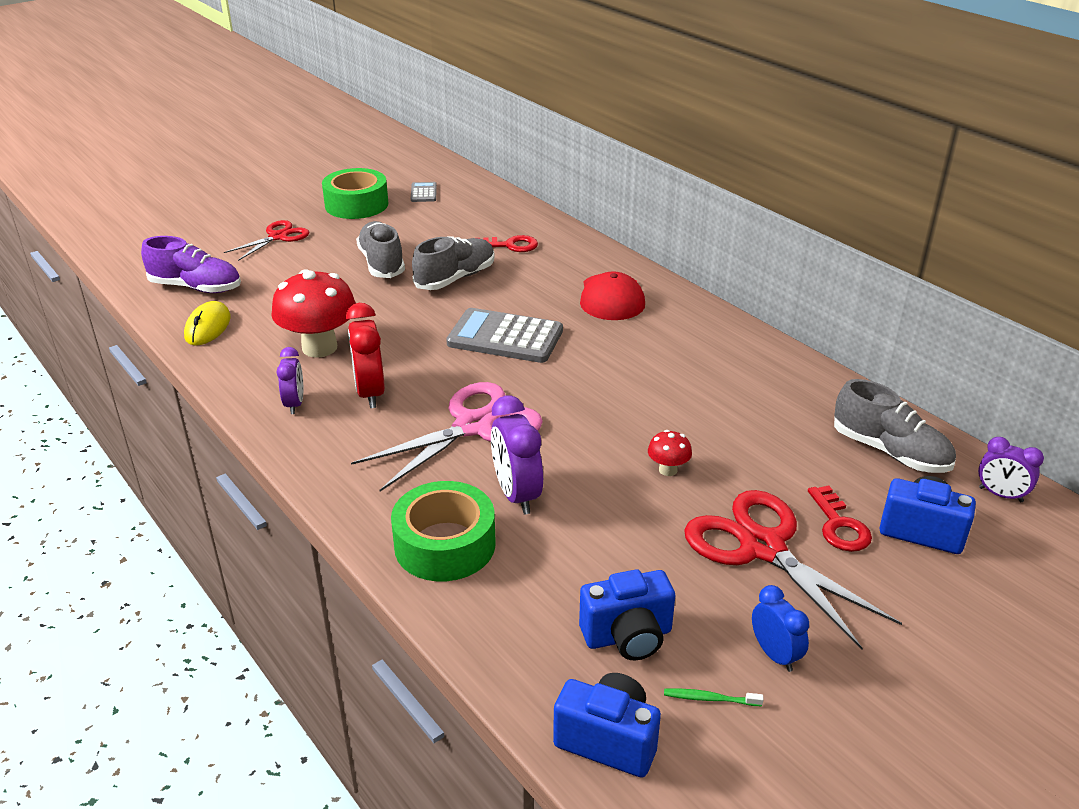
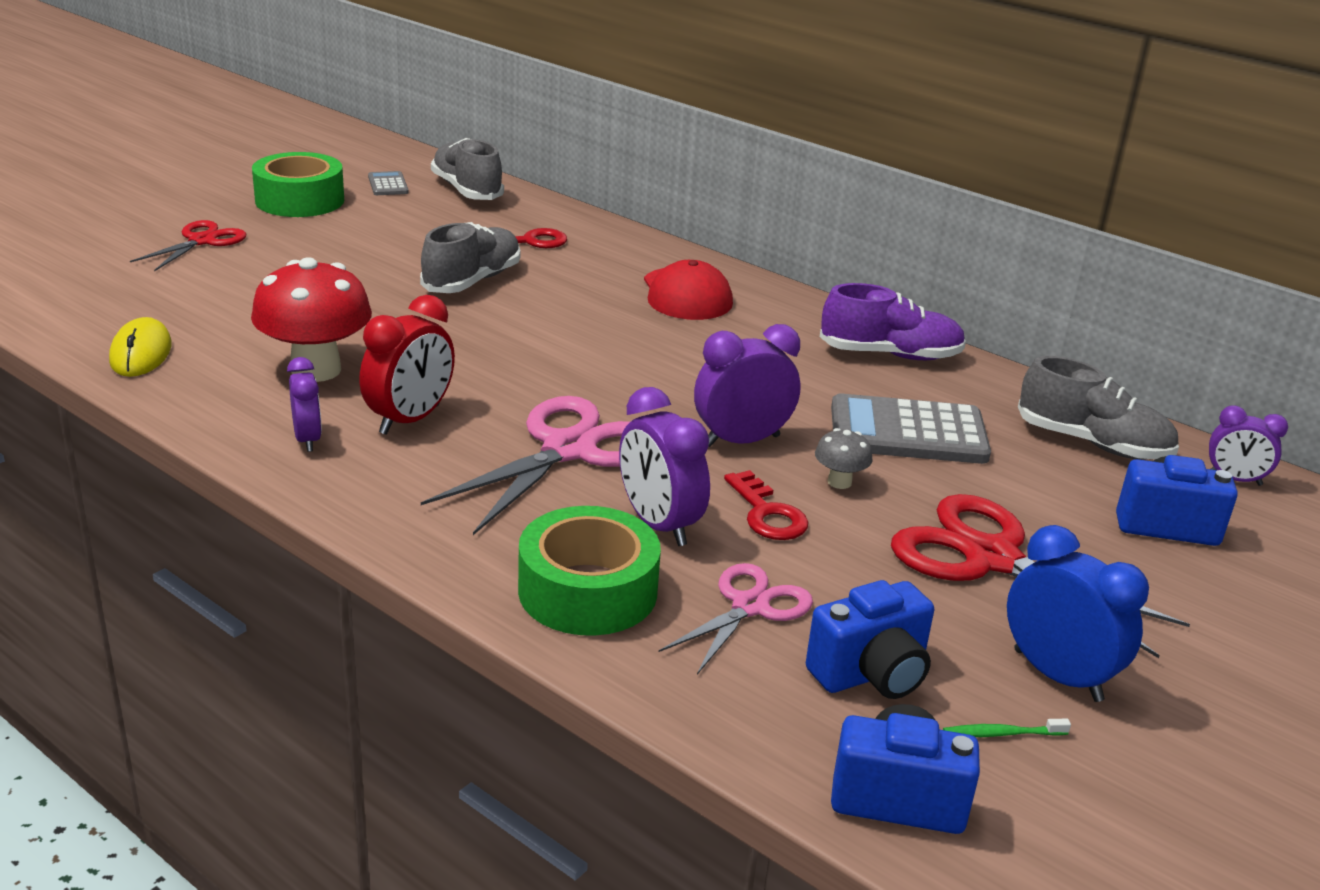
camera: 15 degrees left, 5 degrees down
purple shoe [141,236,241,293] -> purple shoe moved to [820,283,966,360]
red clock [346,303,385,408] -> red clock turned 120 degrees counterclockwise [359,295,455,435]
grey shoe [356,221,405,278] -> grey shoe moved to [431,138,504,200]
grey calculator [446,308,563,363] -> grey calculator moved to [831,393,991,464]
red mushroom [648,430,692,476] -> grey mushroom [815,428,873,489]
blue clock [752,585,809,672] -> blue clock [1007,525,1149,702], size x1.58
red key [808,485,872,552] -> red key moved to [724,470,809,540]
none -> pink scissors [659,563,813,674]
none -> purple clock [694,324,801,447]

